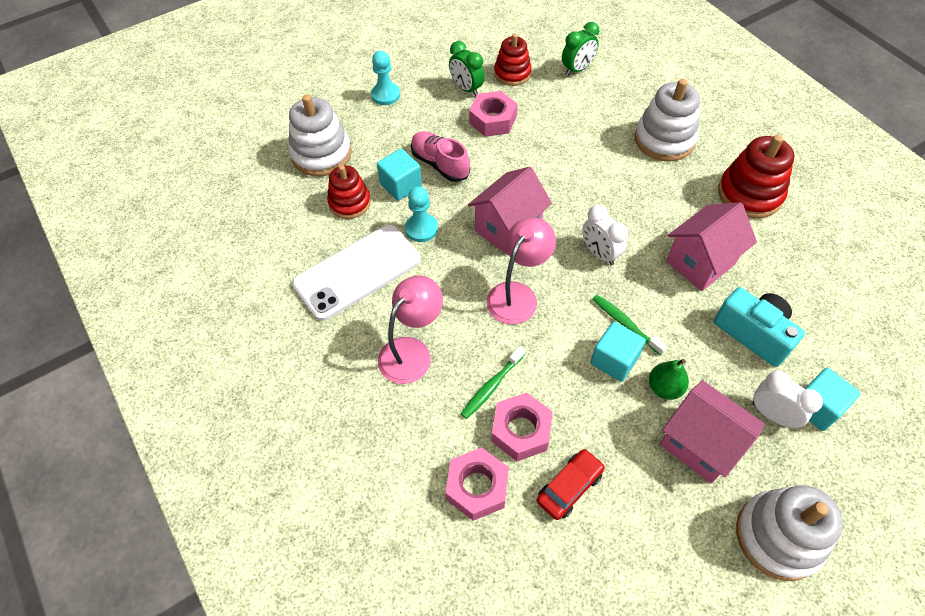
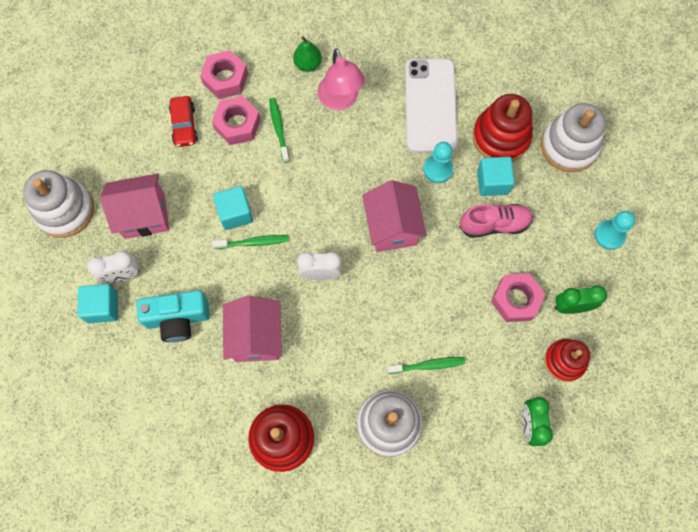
camera: 125 degrees right, 15 degrees up
red stacking toy [327,165,371,219] -> red stacking toy [473,94,533,162], size x1.50
pink lamp [486,217,556,324] -> none
green pear [649,359,689,400] -> green pear moved to [293,36,322,72]
none -> green toothbrush [387,357,465,374]

